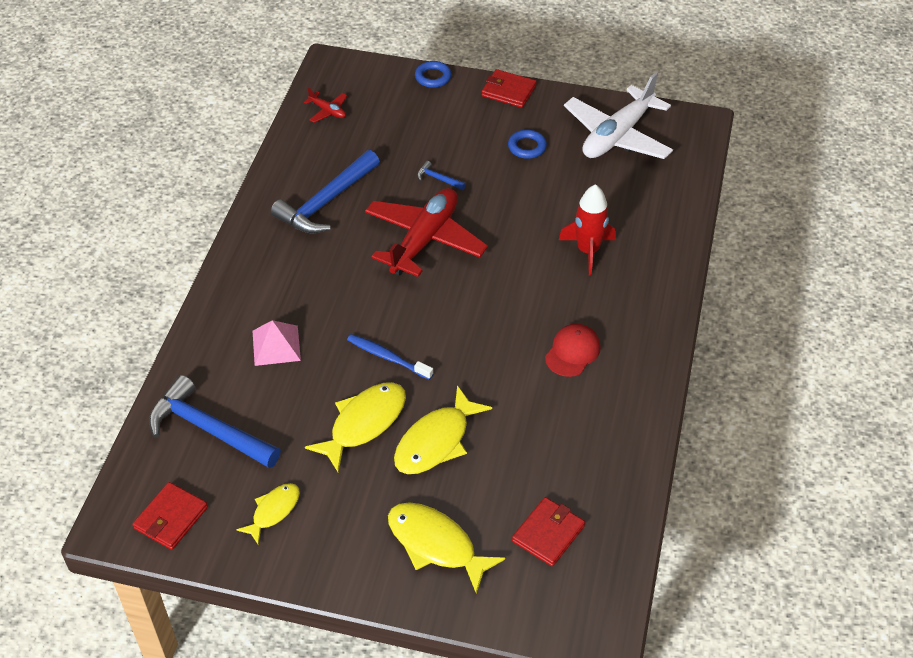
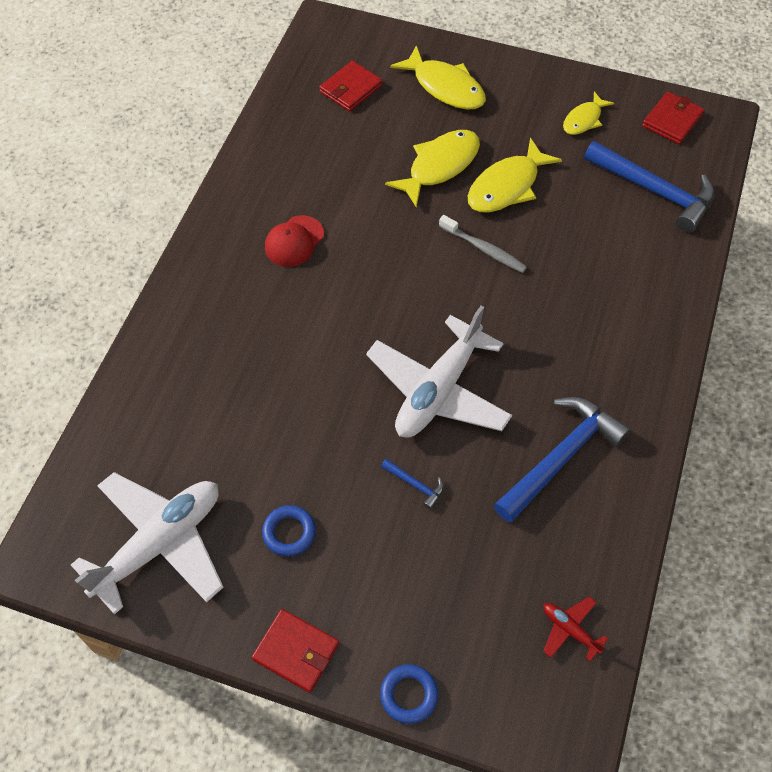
camera: 175 degrees left, 10 degrees up
pink pyramid [253,320,301,366] -> none
blue toothbrush [347,334,433,380] -> grey toothbrush [439,215,527,273]
red plane [365,188,488,277] -> white plane [366,306,512,438]
red rocket [559,184,616,275] -> none

